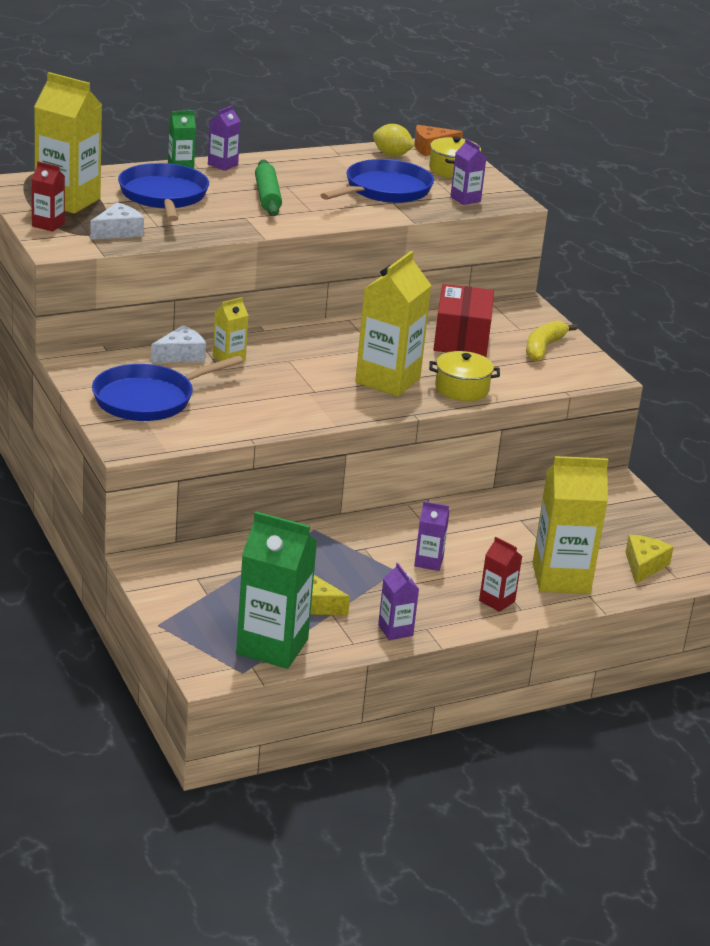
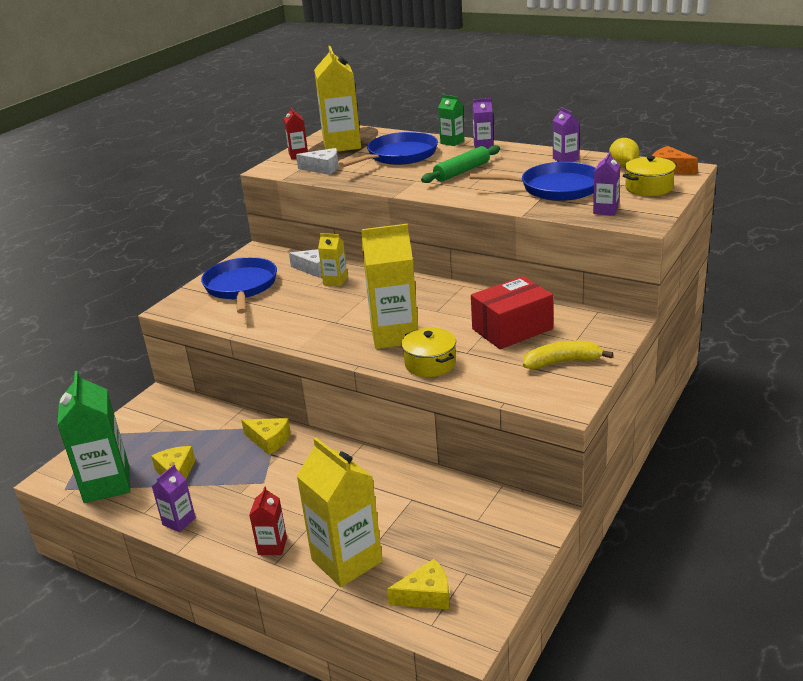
camera: 60 degrees right, 0 degrees up
blue pan [92,355,243,421] -> blue pan turned 60 degrees clockwise [201,257,277,314]
purple carton [414,501,449,571] -> purple carton moved to [553,107,579,162]
none -> yellow cheese [241,418,291,455]

